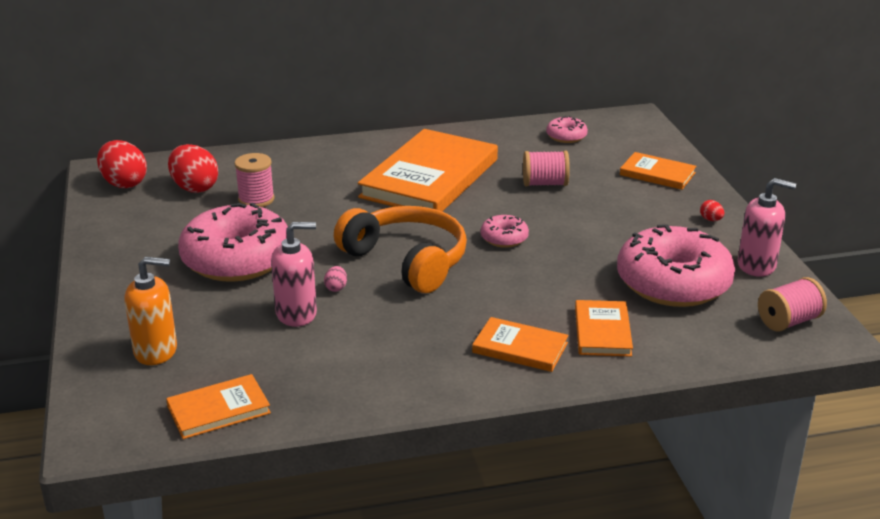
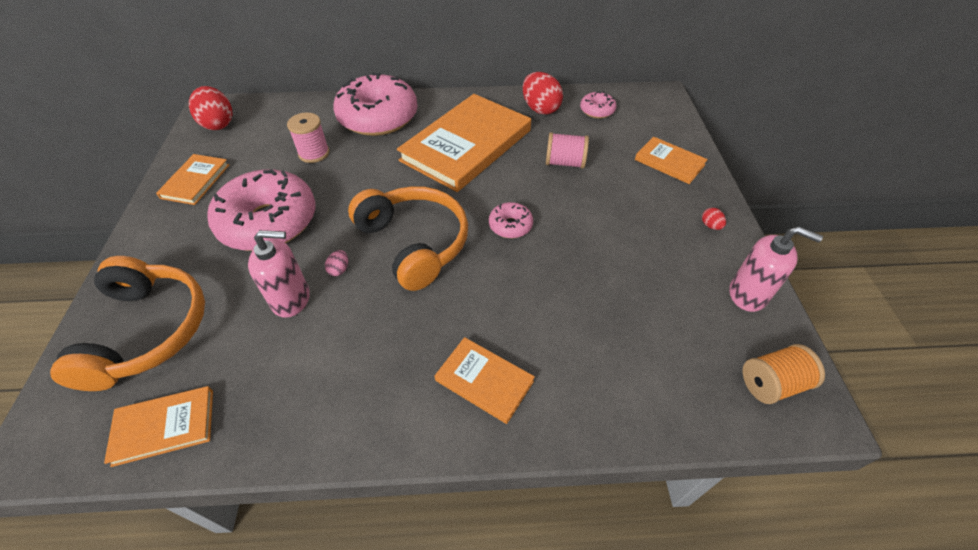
camera: 10 degrees right, 20 degrees up
orange soap dispenser [124,257,177,365] -> orange headphones [50,256,205,391]
red egg [168,144,218,193] -> red egg moved to [523,72,563,115]
orange book [575,300,633,357] -> orange book moved to [156,154,229,205]
pink donut [617,224,735,307] -> pink donut moved to [333,73,418,136]
pink spool [758,277,827,332] -> orange spool [742,344,825,404]

